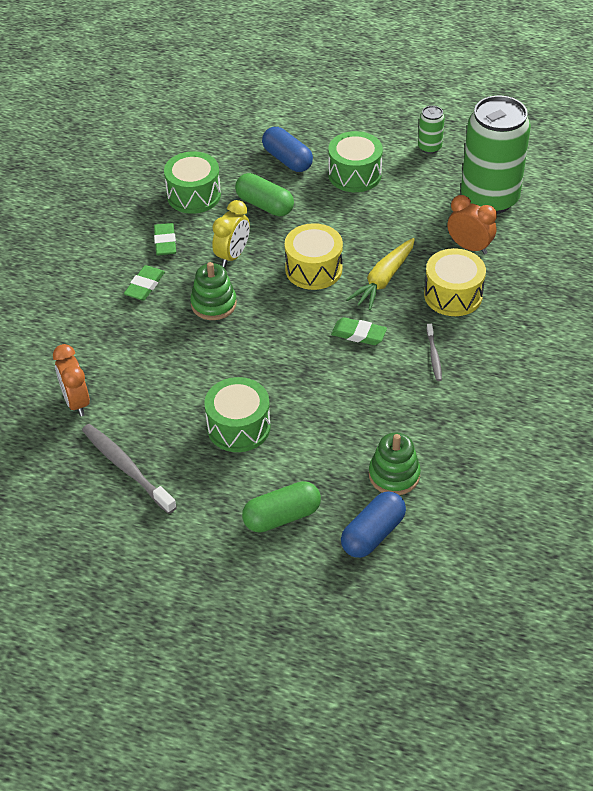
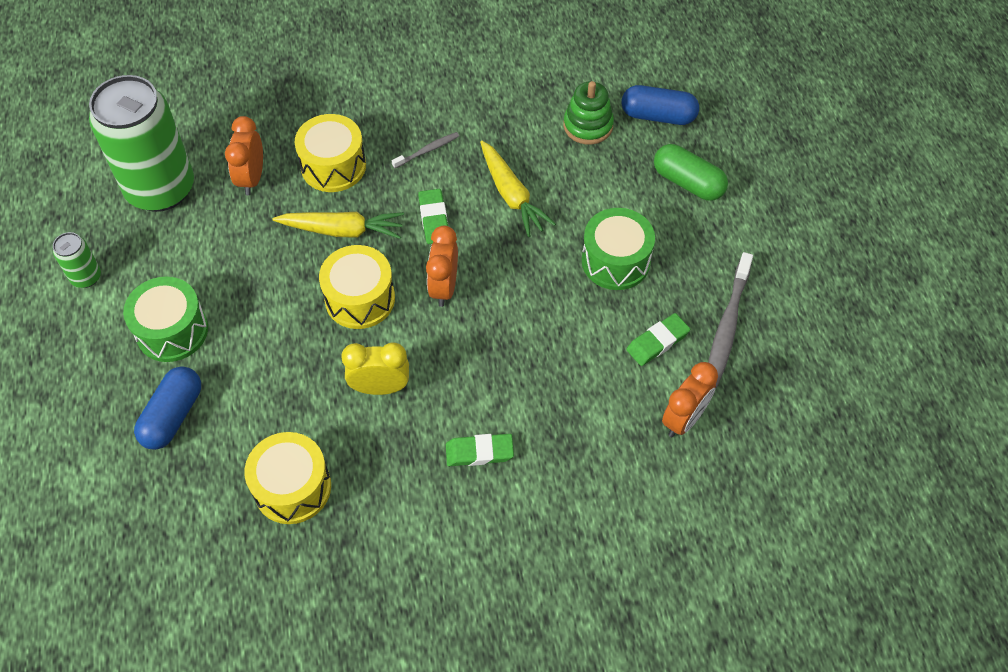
camera: 120 degrees left, 10 degrees up
green eraser [154,223,176,256] -> green eraser moved to [626,313,690,366]
green drum [164,152,221,214] -> yellow drum [244,432,331,524]
green stacking toy [190,262,237,320] -> none
green capsule [235,173,294,216] -> none
none -> orange clock [426,226,458,307]
none -> yellow carrot [480,141,556,237]

